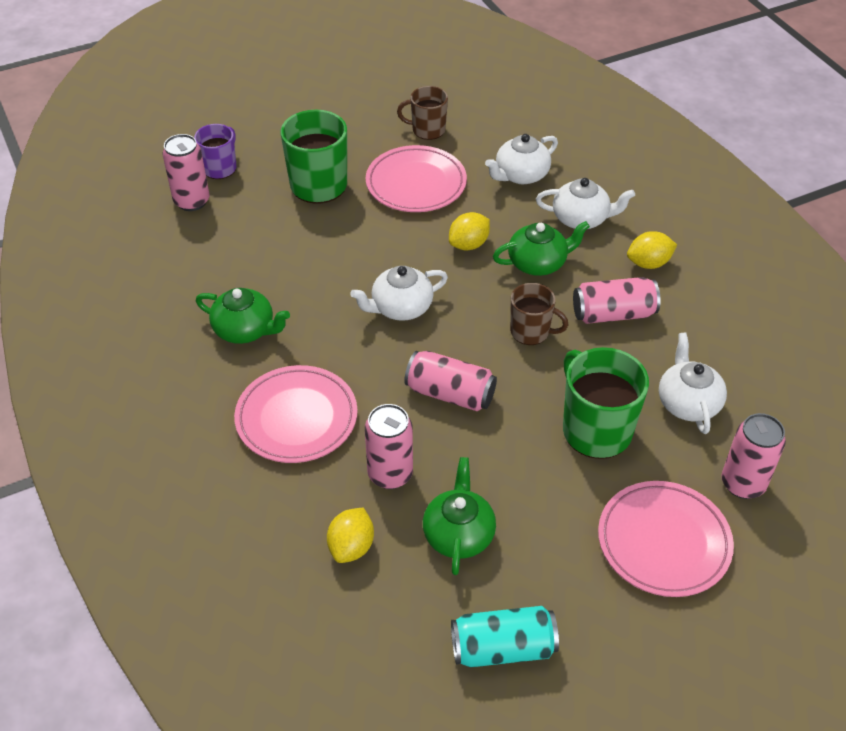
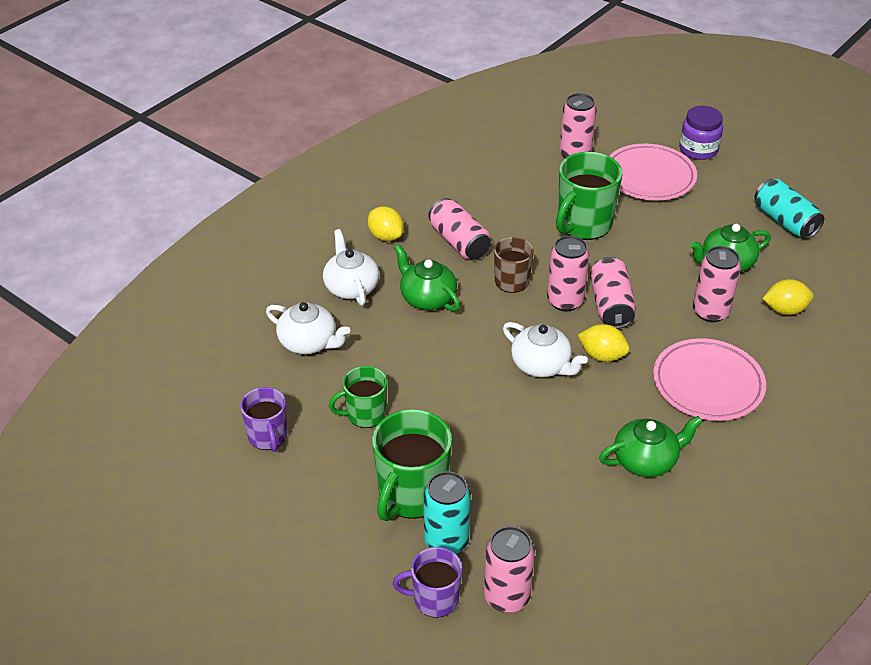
camera: 115 degrees left, 5 degrees down
green teapot [196,288,290,344] -> green teapot turned 75 degrees clockwise [599,416,703,477]
pink plate [366,145,467,212] -> green mug [329,366,387,428]
brown mug [397,86,448,140] -> purple mug [240,387,288,452]
yellow lemon [449,212,490,250] -> yellow lemon moved to [578,324,630,362]
white teapot [659,333,727,434] -> none
none -> turquoise can [424,471,471,554]
none -> pink can [547,236,589,311]
none -> purple jar [679,106,723,160]

